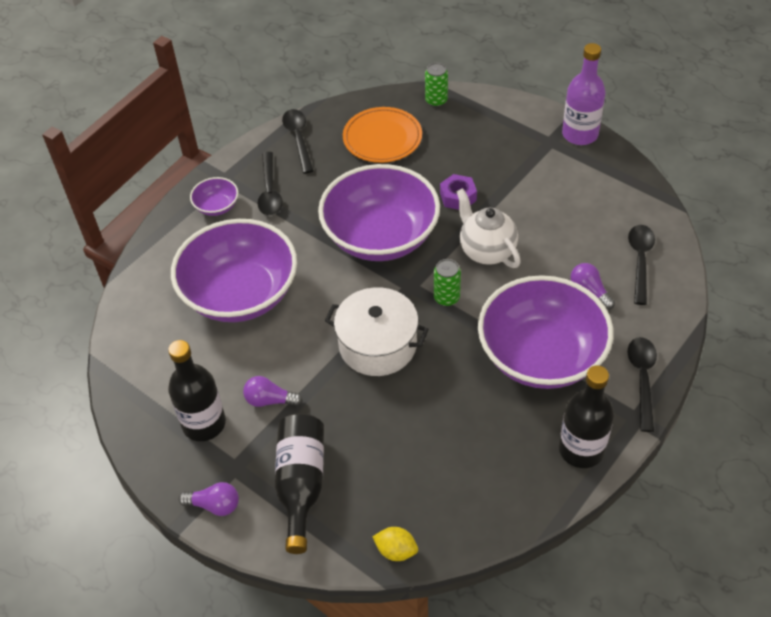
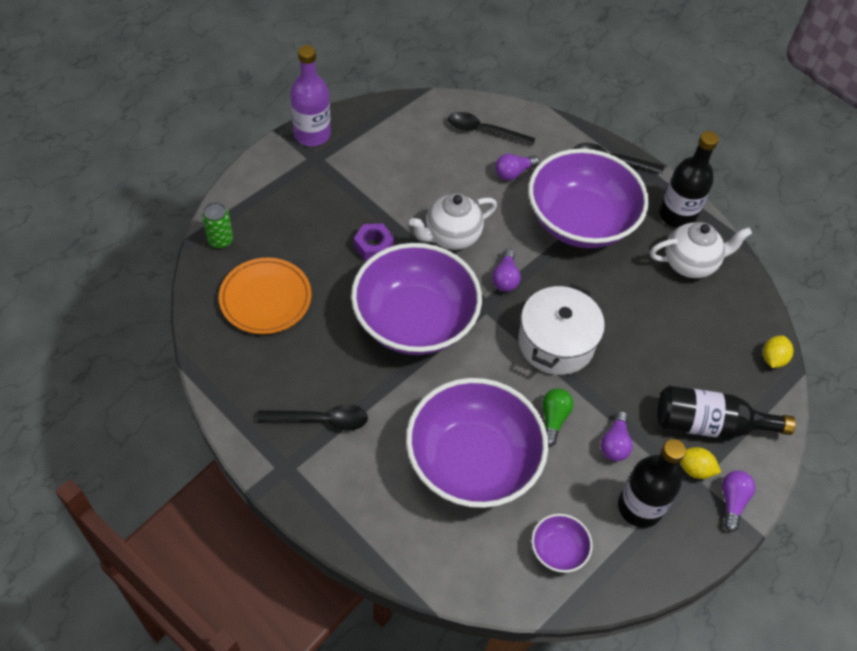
camera: 90 degrees left, 5 degrees up
purple bowl [190,177,238,216] -> purple bowl moved to [532,514,592,573]
black spoon [282,109,314,174] -> none
green can [434,259,461,306] -> purple light bulb [492,249,521,292]
none -> green light bulb [542,388,574,446]
none -> white teapot [650,222,752,278]
none -> yellow lemon [680,447,721,479]

